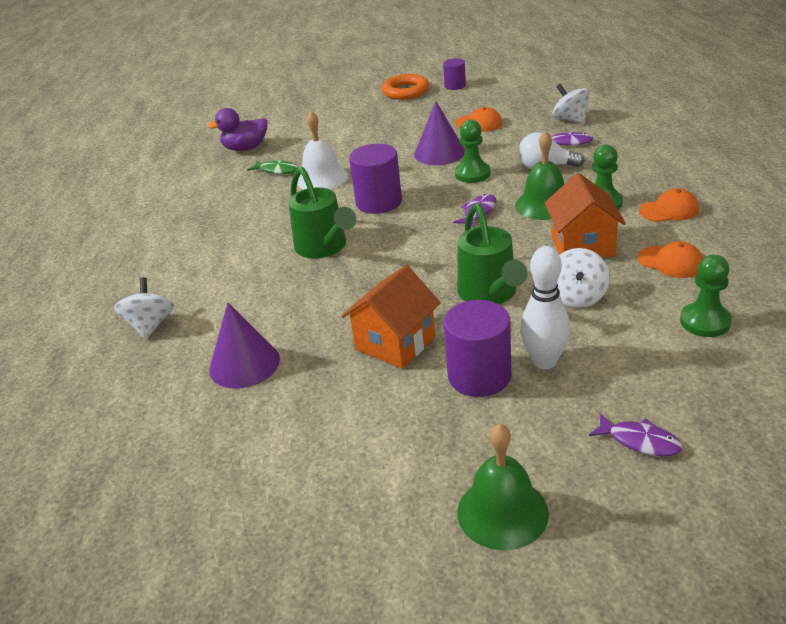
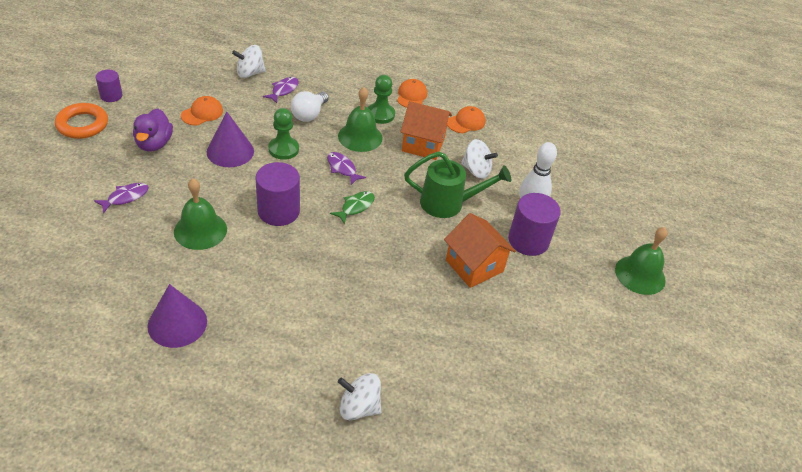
camera: 80 degrees left, 10 degrees up
purple duck [207,108,267,151] -> purple duck moved to [133,109,173,152]
purple cone [209,303,280,389] -> purple cone moved to [147,284,207,348]
green fish [247,159,299,174] -> green fish moved to [330,191,375,224]
green watering can [288,167,356,259] -> none
white bell [297,111,348,189] -> green bell [174,178,227,250]
purple fish [589,413,683,456] -> purple fish moved to [94,183,149,214]
green pawn [680,255,732,337] -> none

